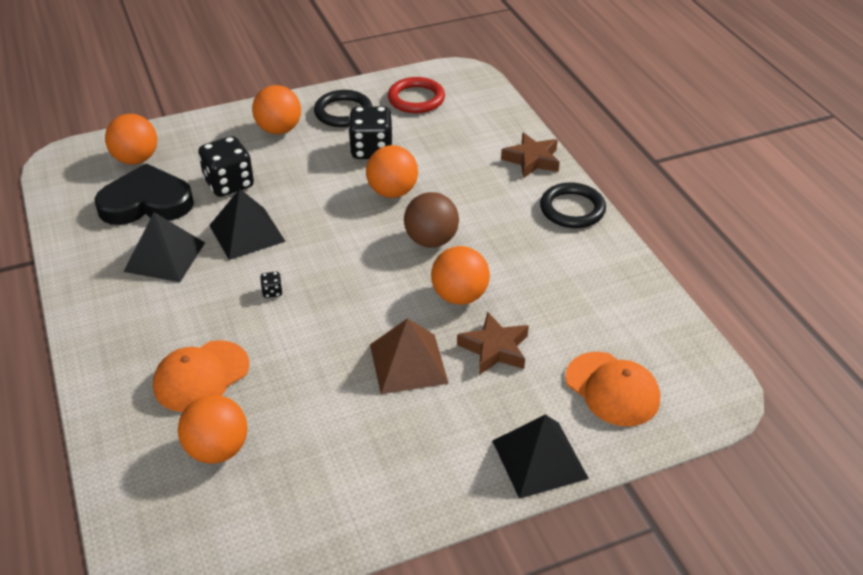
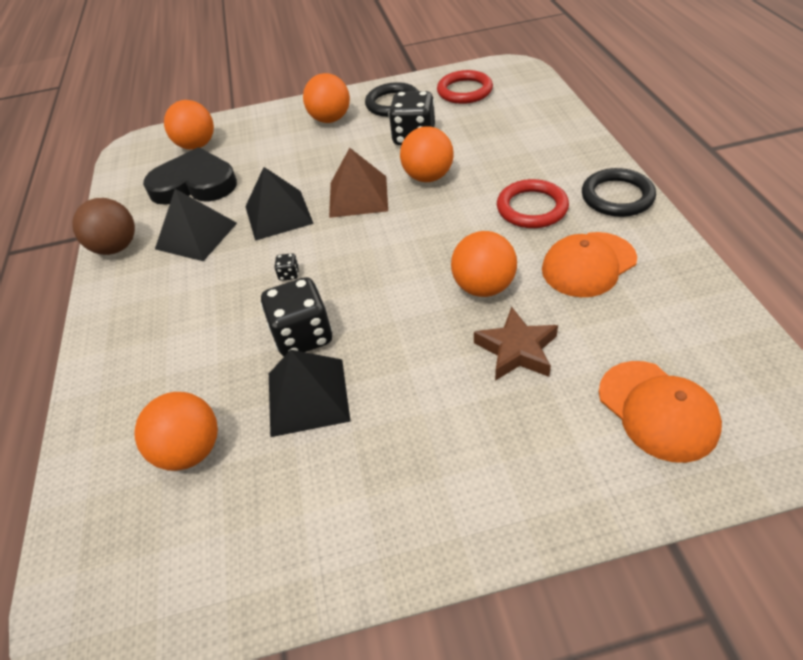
camera: 15 degrees right, 5 degrees up
orange cap [153,340,249,412] -> orange cap moved to [542,232,637,297]
black dice [198,136,254,197] -> black dice moved to [260,277,333,357]
brown pyramid [370,318,449,394] -> brown pyramid moved to [329,148,388,218]
brown ball [404,192,459,248] -> brown ball moved to [72,198,135,255]
black pyramid [492,414,589,499] -> black pyramid moved to [269,350,351,437]
brown star [501,132,560,178] -> none
none -> red ring [497,179,569,228]

